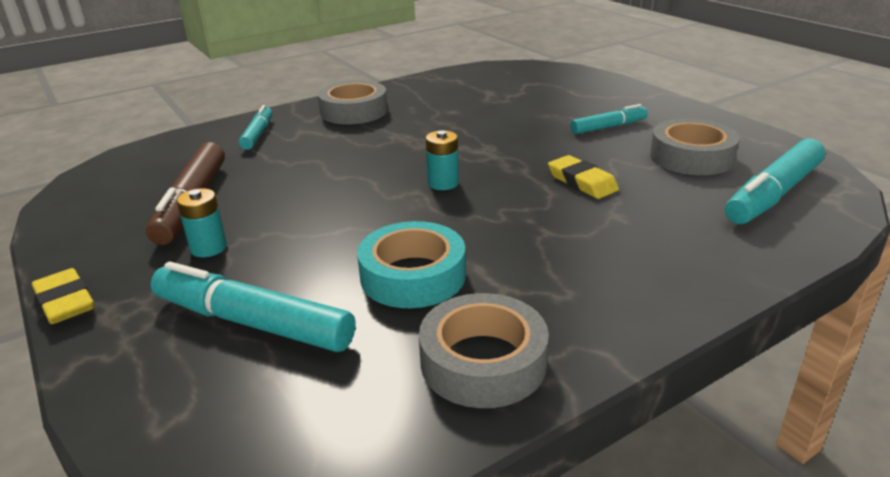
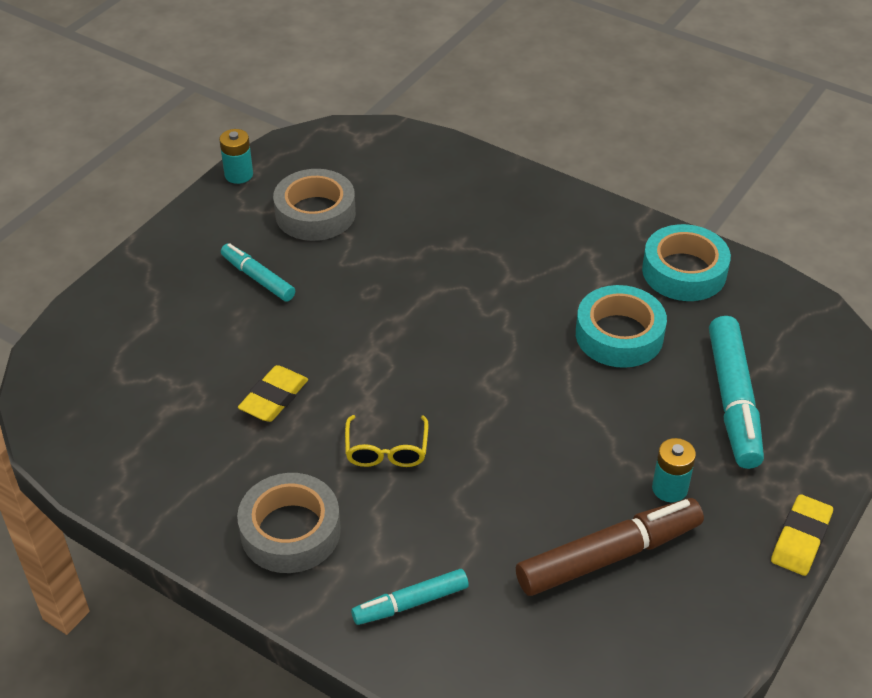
camera: 115 degrees left, 15 degrees up
grey tape [419,293,549,408] -> turquoise tape [642,224,731,301]
turquoise battery [426,130,459,190] -> turquoise battery moved to [219,129,253,184]
yellow eraser [548,155,619,199] -> yellow eraser moved to [238,365,308,422]
turquoise marker [725,138,825,224] -> none
none -> yellow glasses [345,415,429,467]

